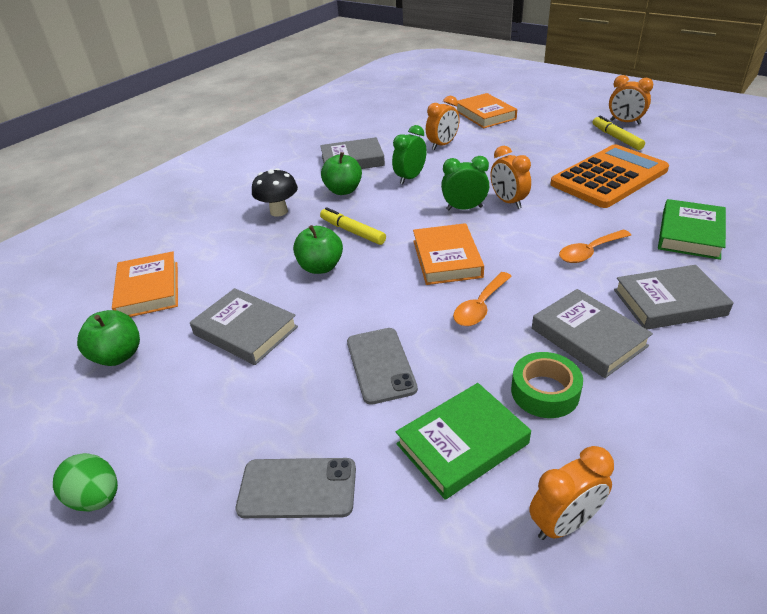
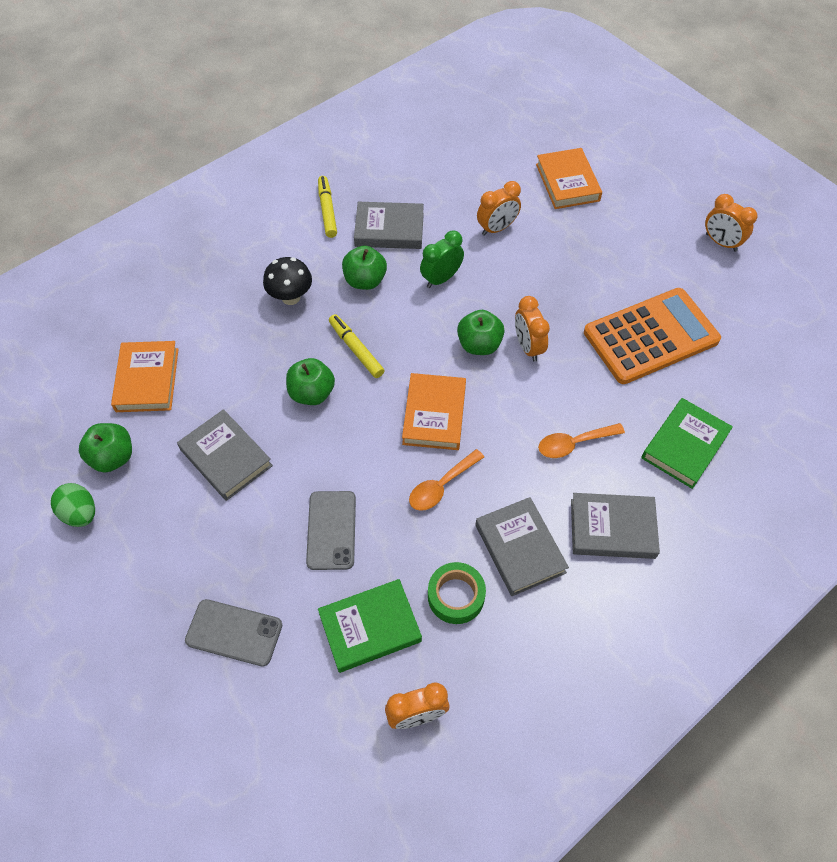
camera: 10 degrees right, 20 degrees up
green egg [53,453,118,512] -> green egg moved to [51,483,95,527]
green clock [441,156,489,210] -> green apple [457,310,505,355]
yellow marker [593,116,645,150] -> yellow marker moved to [318,176,337,238]

